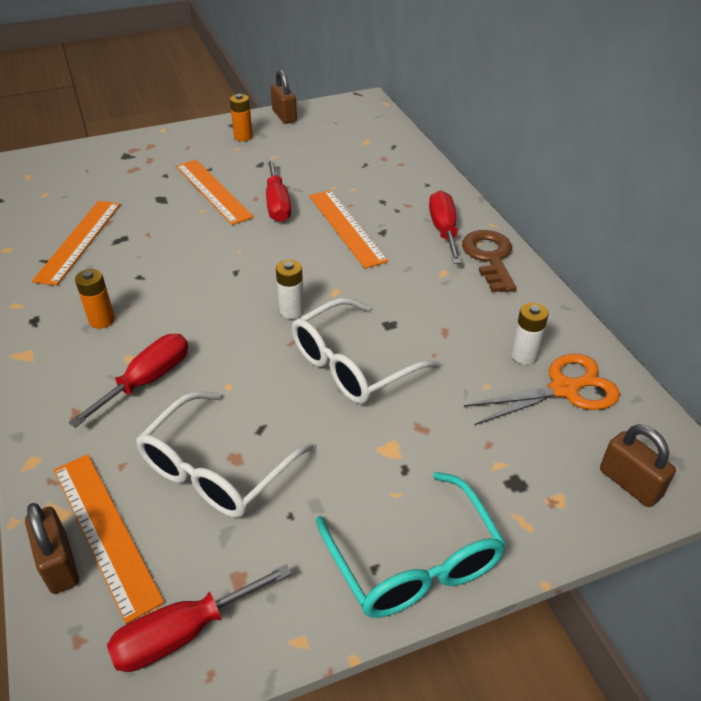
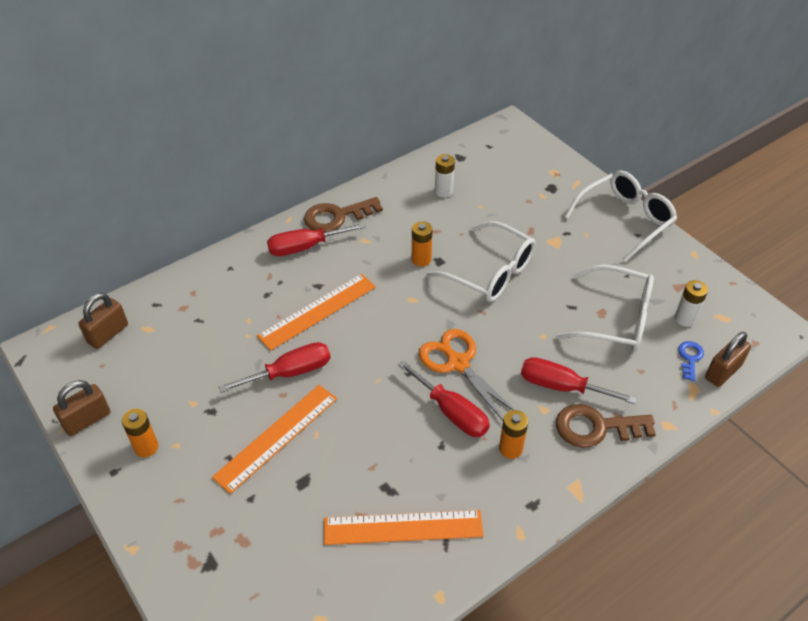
camera: 105 degrees left, 5 degrees up
orange ruler [54,454,164,624] -> blue key [678,341,704,381]
red screwdriver [107,564,291,672] -> red screwdriver moved to [398,360,490,437]
white battery [276,260,304,319] -> white battery moved to [675,280,708,327]
turquoise glasses [316,472,507,618] -> white glasses [564,170,677,262]
orange scissors [464,354,620,425] -> orange scissors moved to [419,329,515,421]
brown padlock [600,424,676,507] -> brown padlock moved to [78,293,128,349]
none -> orange battery [412,221,432,266]
none -> brown key [556,404,656,448]

